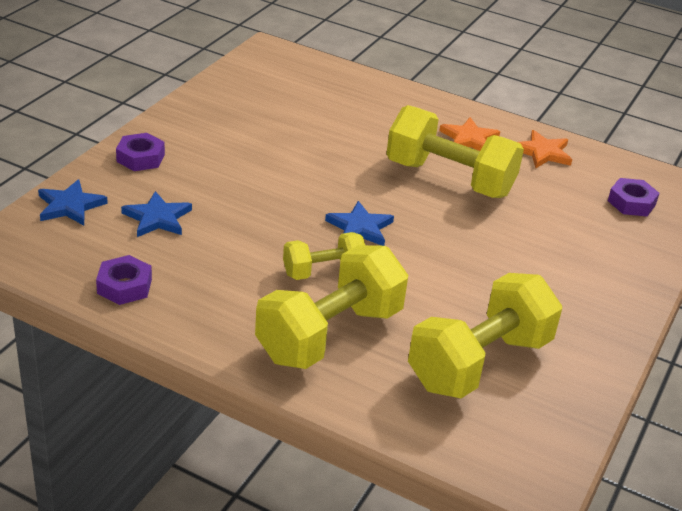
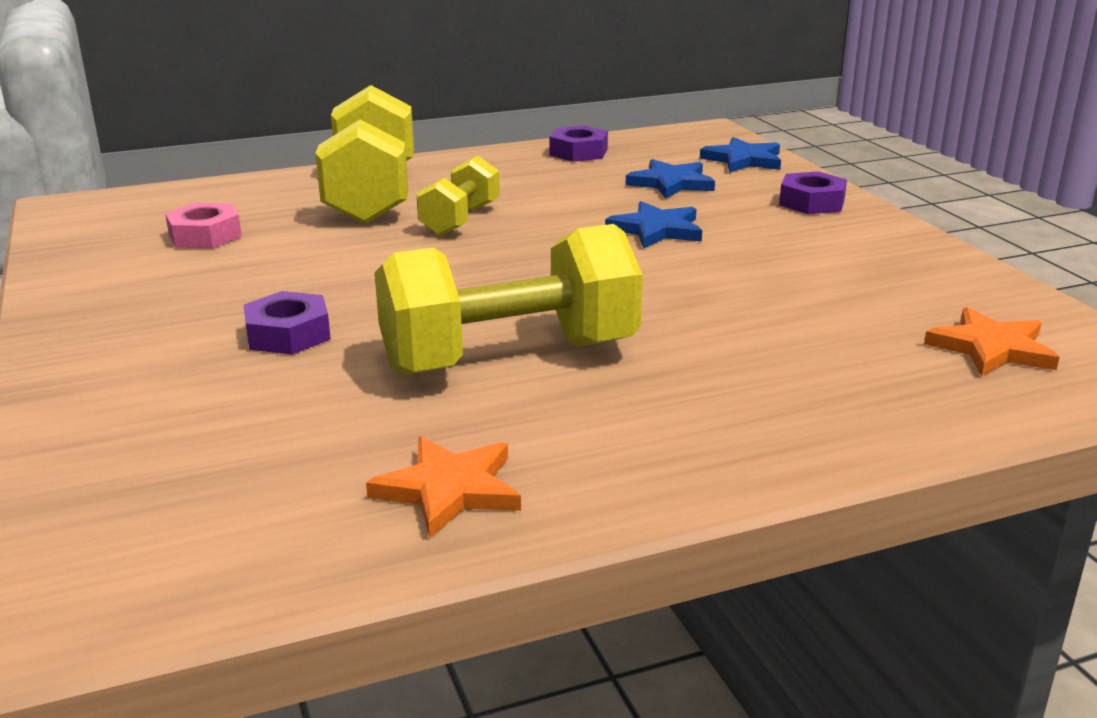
camera: 135 degrees right, 10 degrees down
blue star [325,201,394,246] -> blue star moved to [605,201,702,248]
yellow dumbbell [408,273,562,398] -> pink nut [165,203,242,248]
orange star [439,117,500,151] -> orange star moved to [924,307,1060,376]
purple nut [608,178,659,216] -> purple nut moved to [243,291,331,355]

